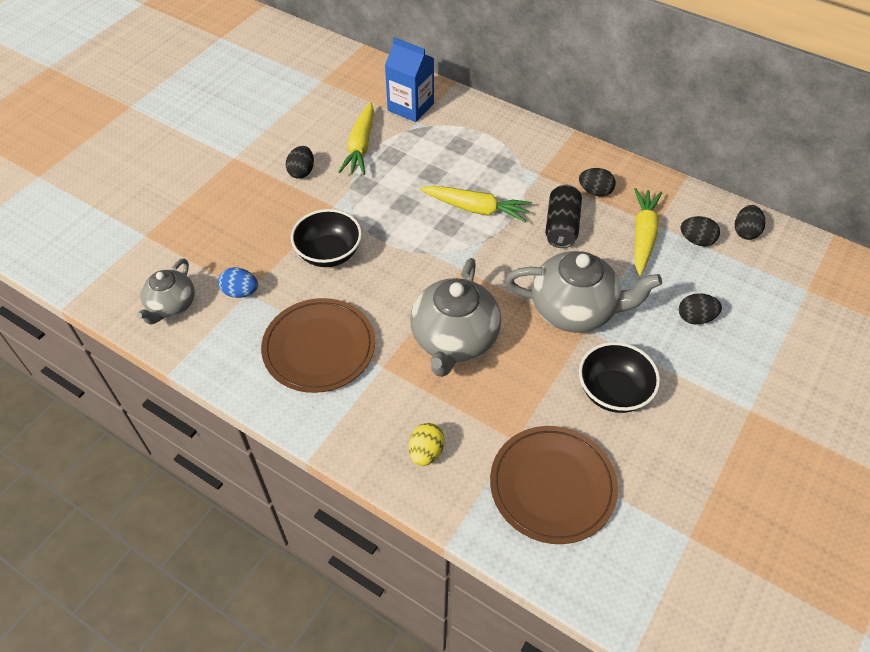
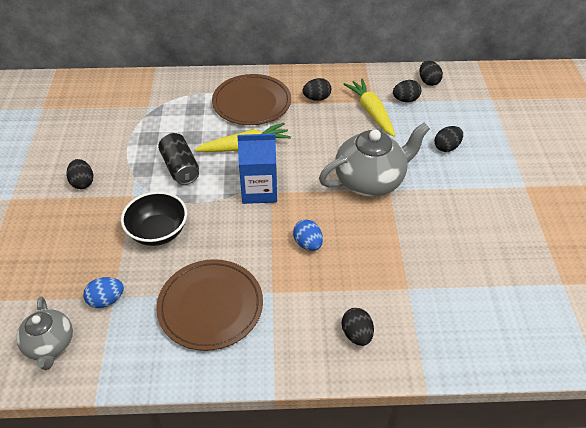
camera: 35 degrees left, 5 degrees down
yellow carrot [339,102,374,175] -> none
blue carton [385,37,434,122] -> blue carton moved to [237,134,277,204]
yellow egg [409,423,445,466] -> black egg [342,308,374,346]
grey teapot [410,258,501,377] -> blue egg [293,220,323,251]
brown plate [490,426,618,544] -> brown plate moved to [212,74,291,125]
black can [545,185,582,248] -> black can moved to [158,133,199,185]
black bowl [579,342,660,413] -> none

